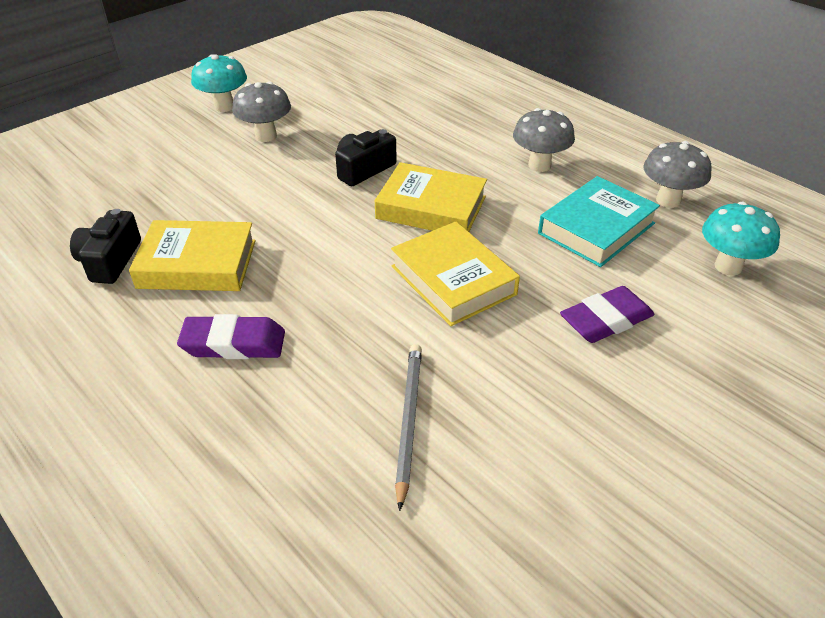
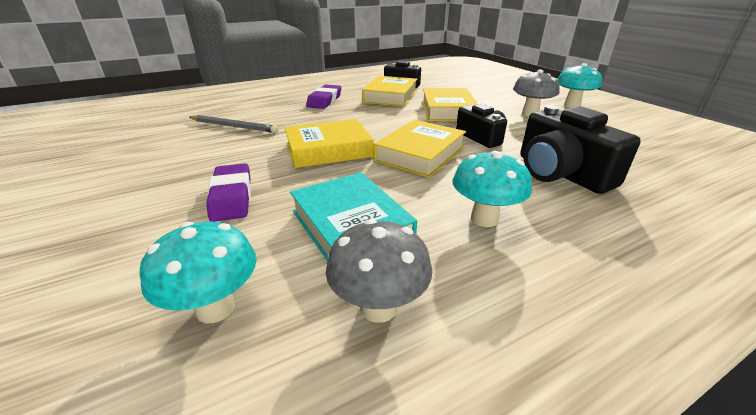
camera: 105 degrees right, 10 degrees down
grey mushroom [513,108,575,172] -> turquoise mushroom [452,151,532,227]
none -> yellow book [422,88,478,121]
none -> black camera [520,105,641,194]

